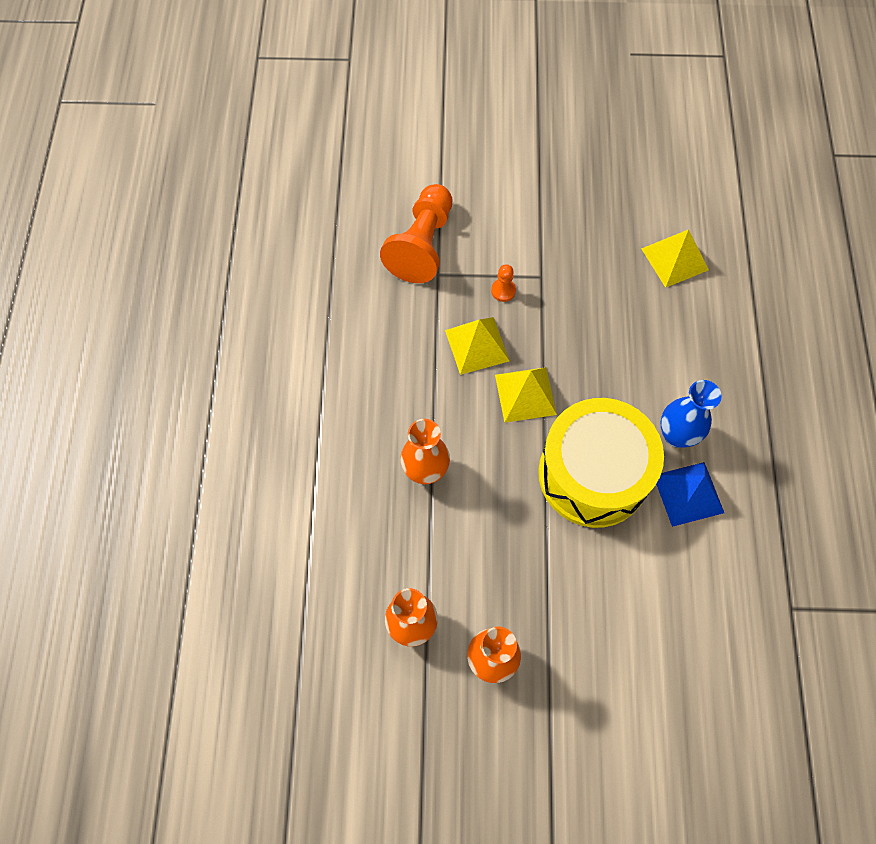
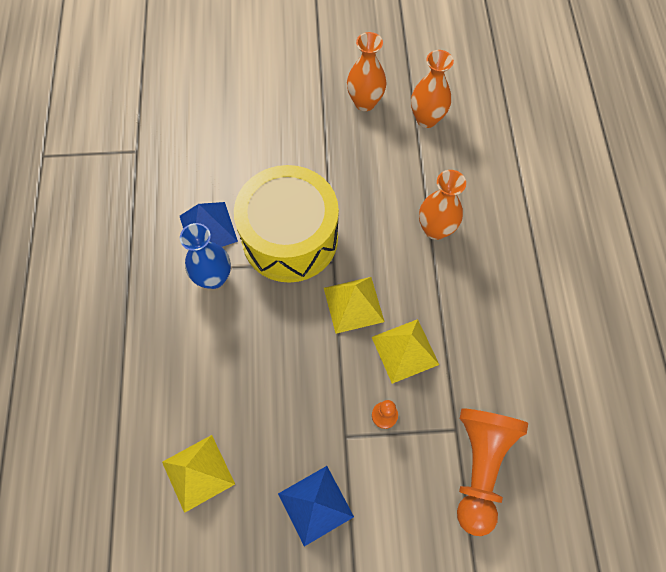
camera: 175 degrees right, 0 degrees up
none -> blue pyramid [278,466,354,547]

